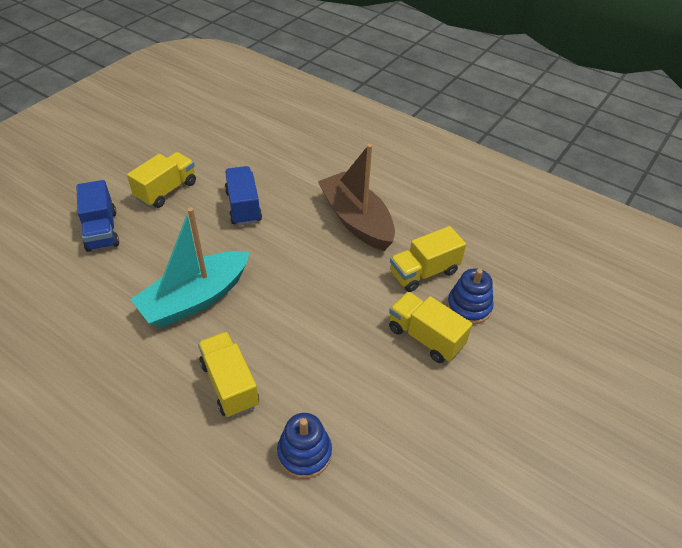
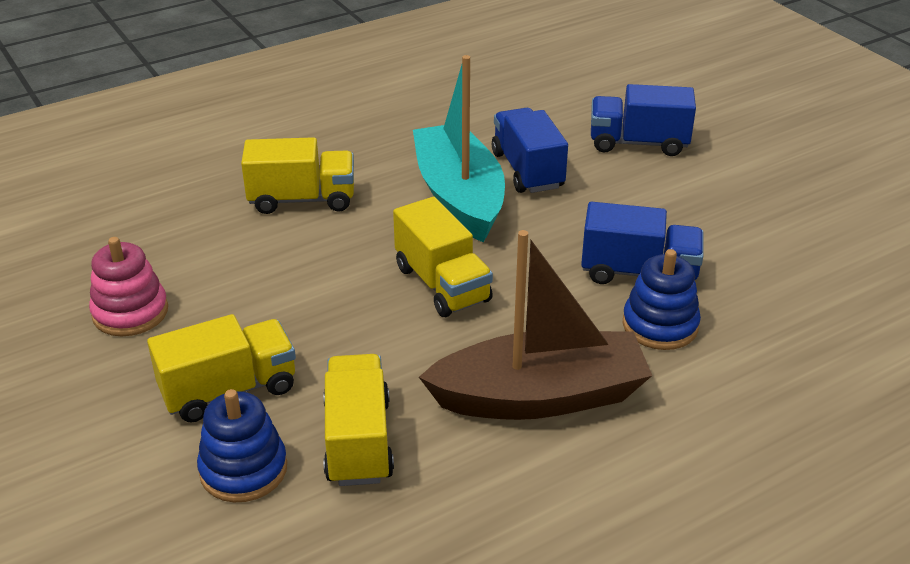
camera: 115 degrees right, 10 degrees down
yellow truck [127,152,196,208] -> yellow truck moved to [393,197,493,317]
blue stacking toy [277,413,332,479] -> blue stacking toy moved to [622,249,701,350]
none -> pink stacking toy [89,237,168,336]
none -> blue truck [492,108,568,193]

